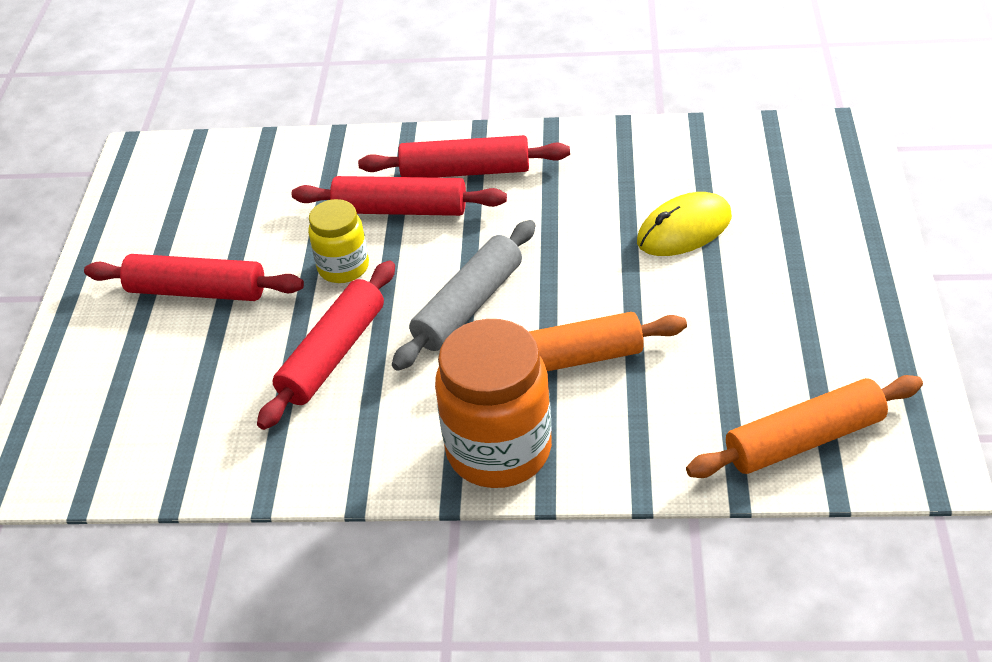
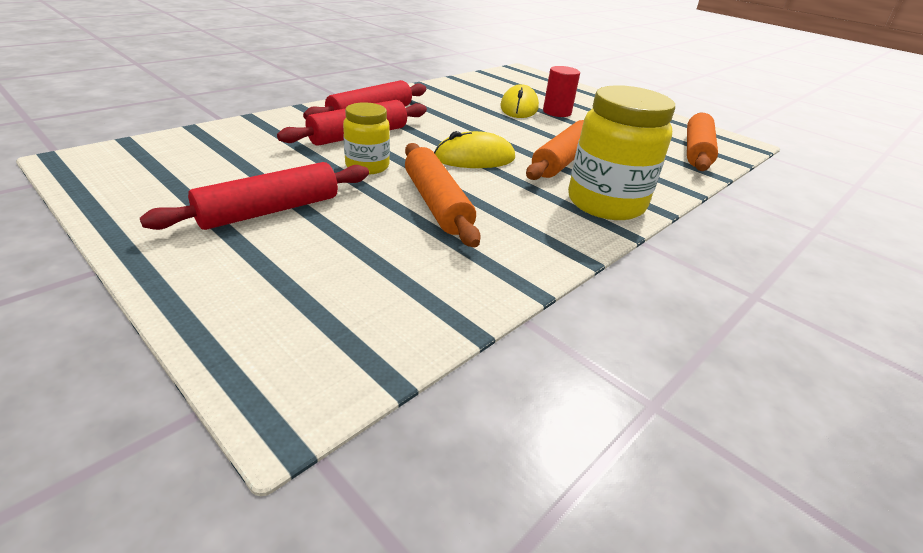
camera: 55 degrees left, 10 degrees down
red rolling pin [257,261,395,430] -> orange rolling pin [405,143,481,247]
grey rolling pin [392,220,535,371] -> yellow mouse [434,131,515,168]
orange jar [435,319,552,488] -> yellow jar [568,85,675,220]
none -> red cylinder [543,66,580,117]

